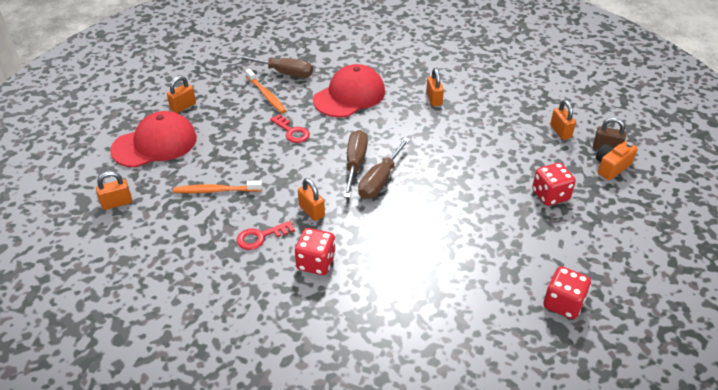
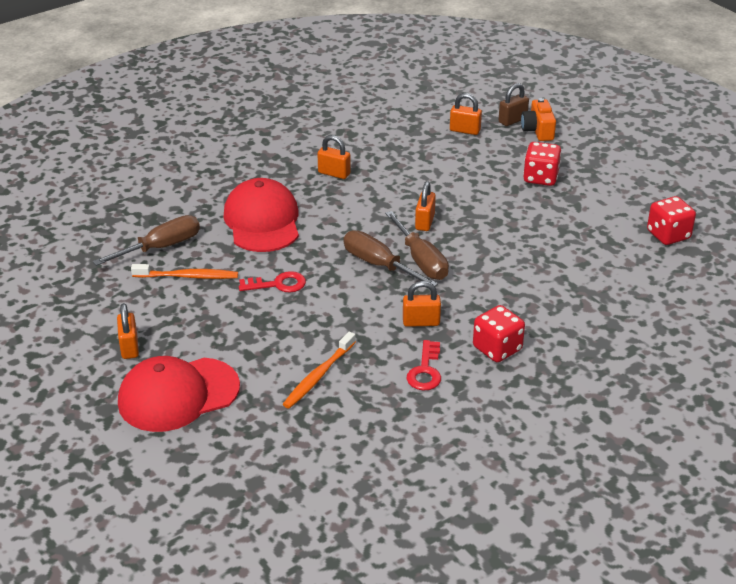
camera: 55 degrees left, 5 degrees down
orange padlock [96,171,132,210] -> orange padlock moved to [415,181,436,231]
red cap [110,111,197,168] -> red cap turned 120 degrees counterclockwise [118,356,240,432]

